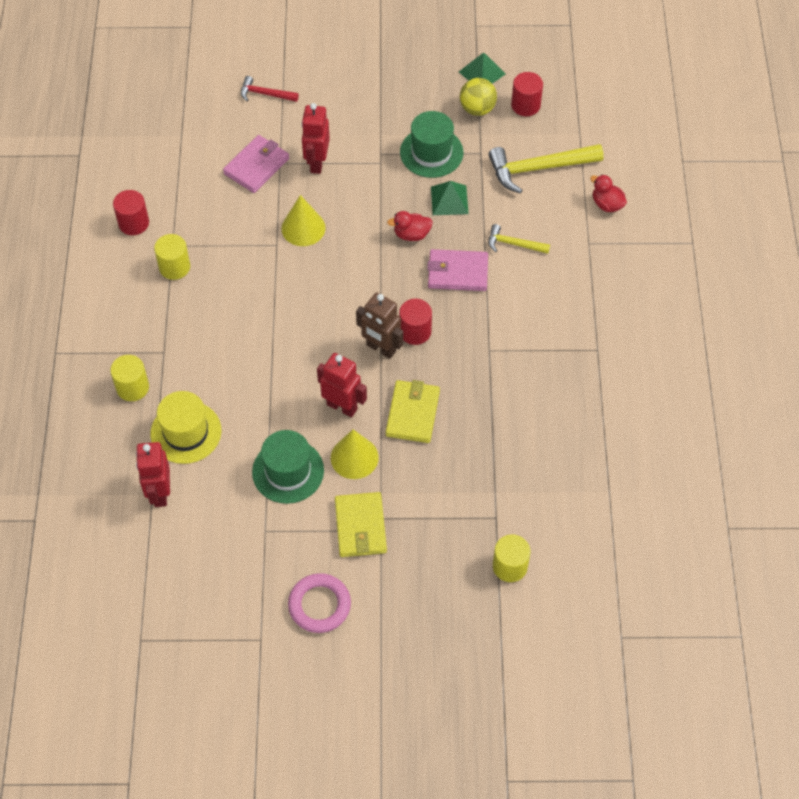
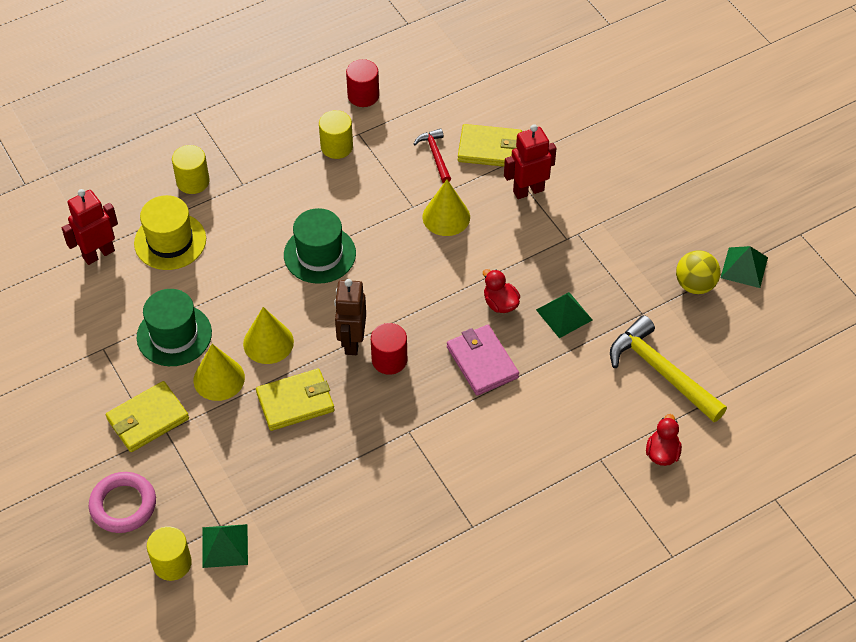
camera: 60 degrees right, 5 degrees down
pink wallet [223,135,289,193] -> yellow wallet [458,124,522,167]
red hammer [241,76,299,102] -> red hammer moved to [414,128,451,183]
pink ring [288,573,351,633] -> pink ring moved to [89,472,156,533]
red robot [317,353,367,417] -> yellow cone [243,307,294,364]
green hat [400,111,464,178] -> green hat moved to [284,208,356,284]
yellow hammer [489,224,550,254] -> none
red cylinder [511,72,543,116] -> none
none -> green pyramid [202,524,248,568]

